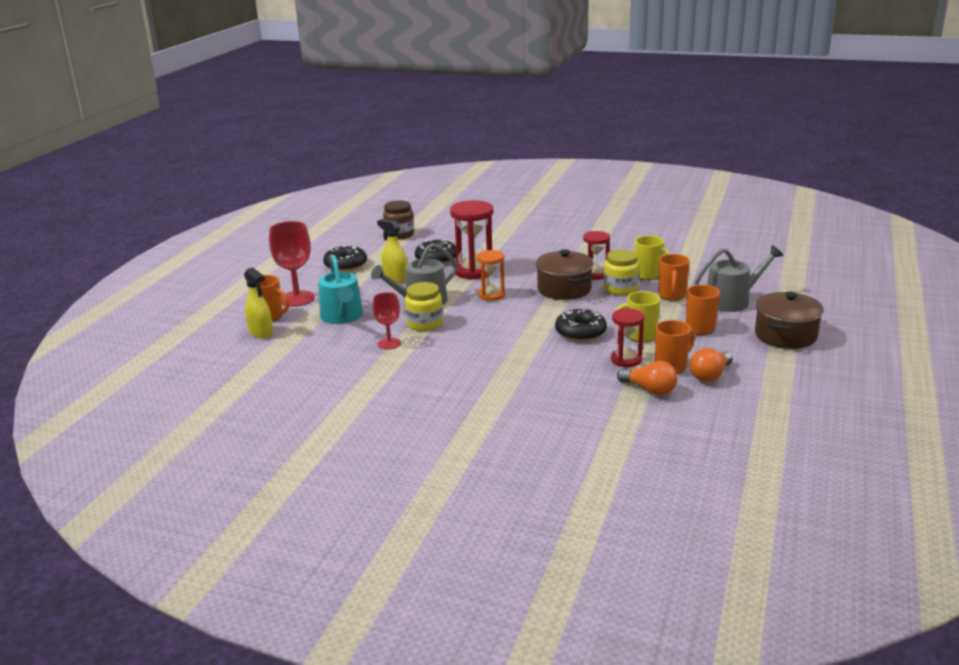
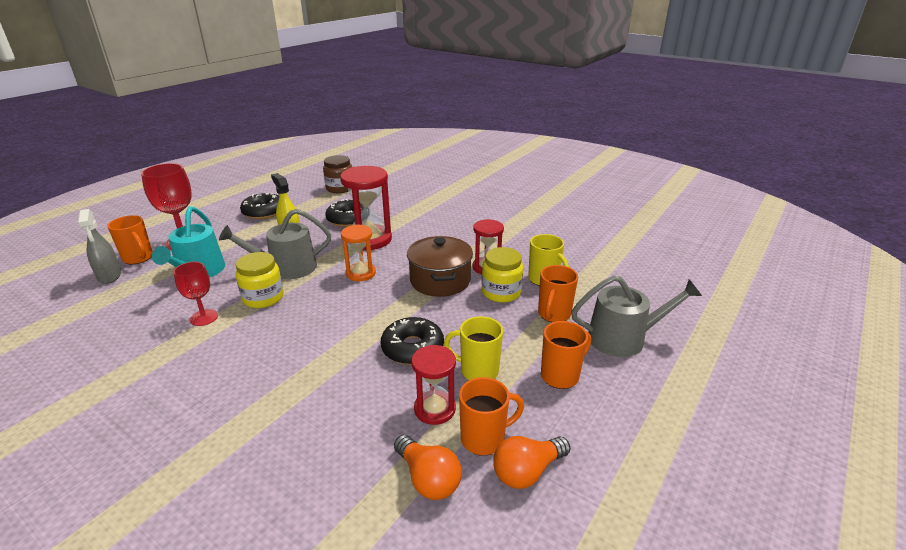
camera: 15 degrees right, 5 degrees up
yellow spray bottle [244,267,273,338] -> grey spray bottle [78,209,121,284]
brown pot [755,292,824,349] -> none

